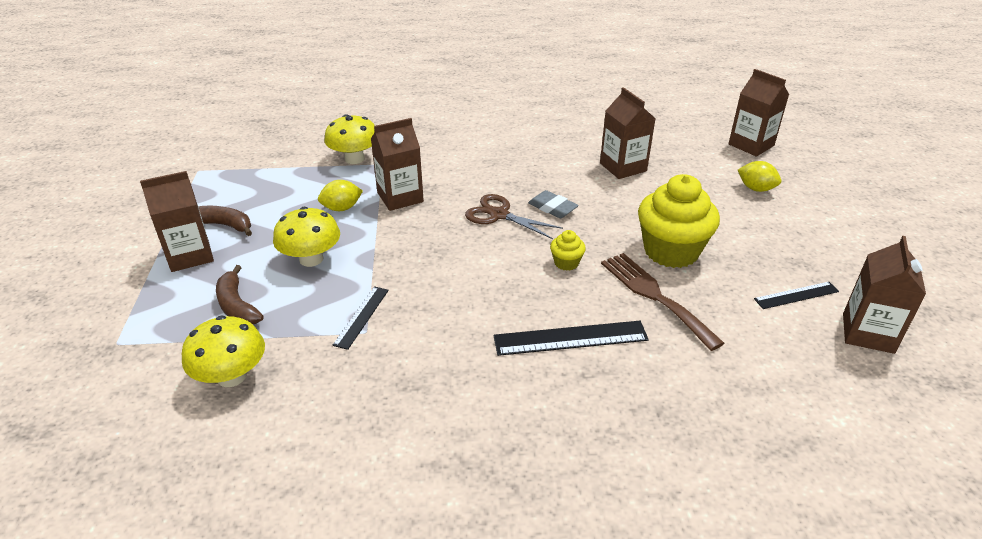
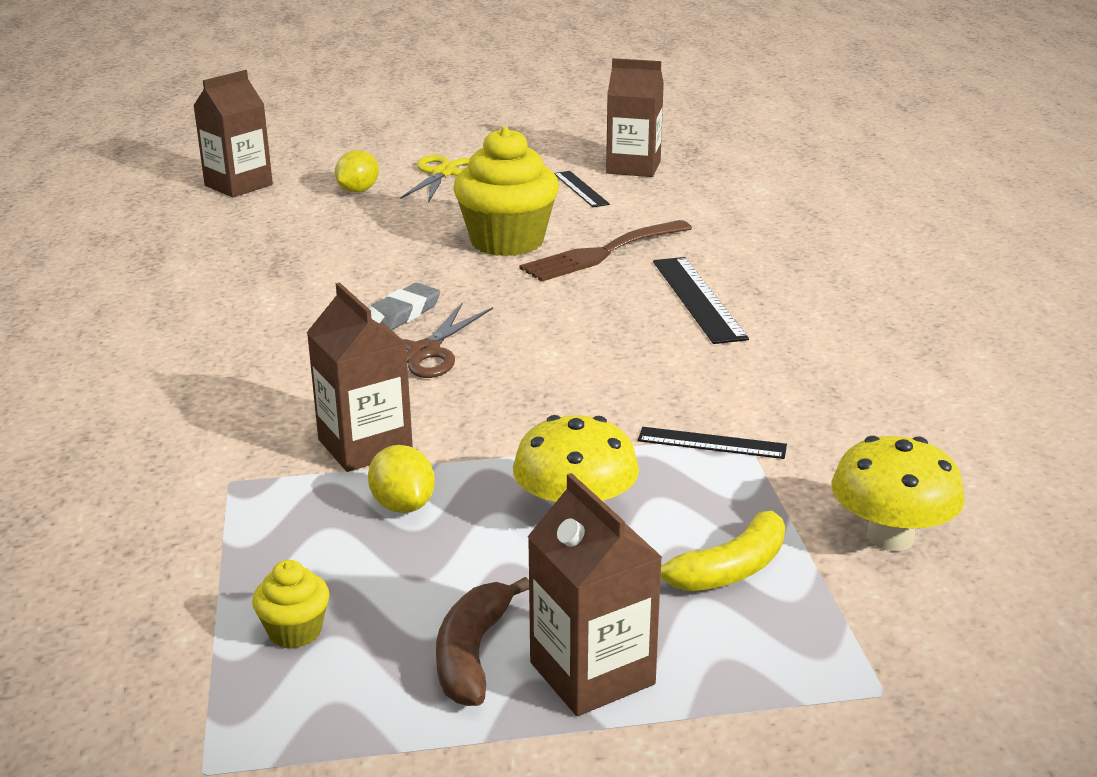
camera: 95 degrees left, 10 degrees down
brown banana [216,265,264,324] -> yellow banana [661,511,785,591]
yellow mushroom [324,114,375,164] -> none
yellow cupcake [550,230,586,271] -> yellow cupcake moved to [252,560,330,649]
brown carton [600,87,656,179] -> none
none -> yellow scissors [400,155,470,203]

